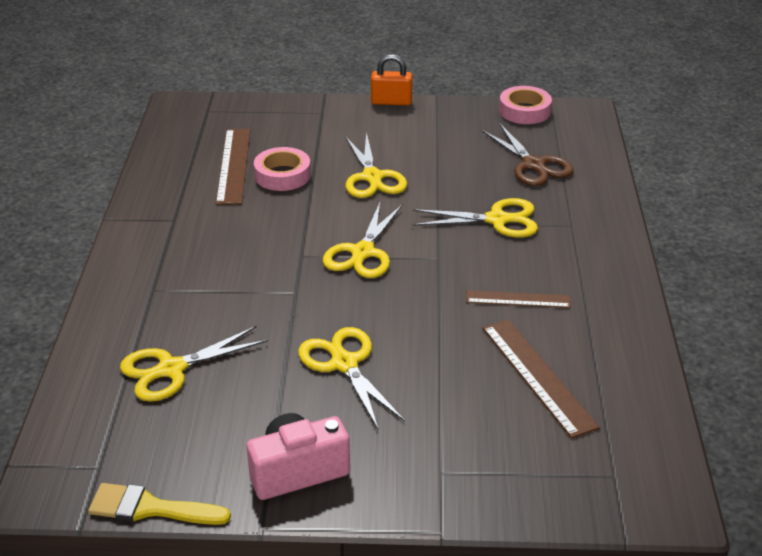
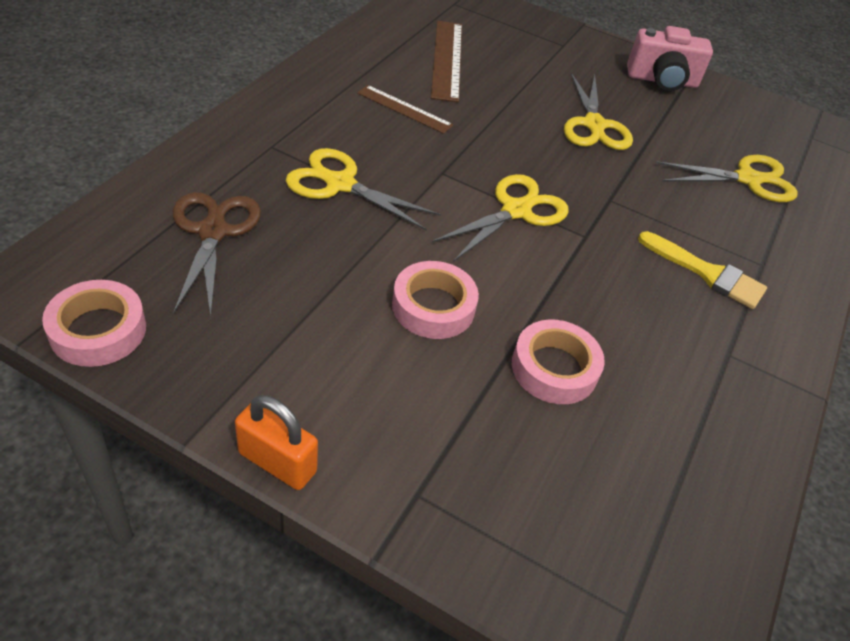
camera: 160 degrees left, 10 degrees up
yellow brush [88,483,231,525] -> yellow brush moved to [638,231,767,309]
brown ruler [216,129,250,205] -> none
yellow scissors [345,132,407,198] -> pink tape [392,261,479,339]

